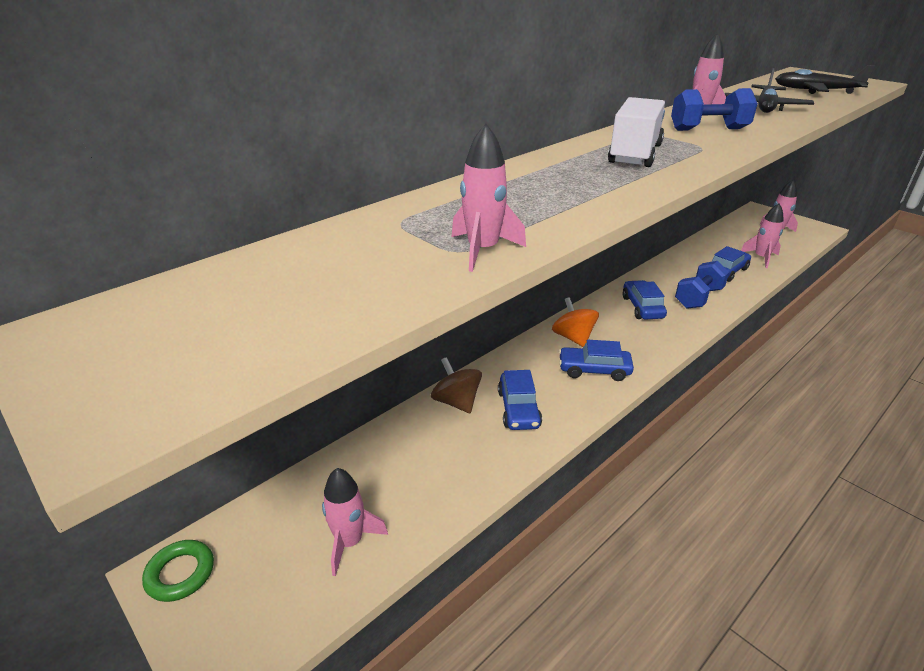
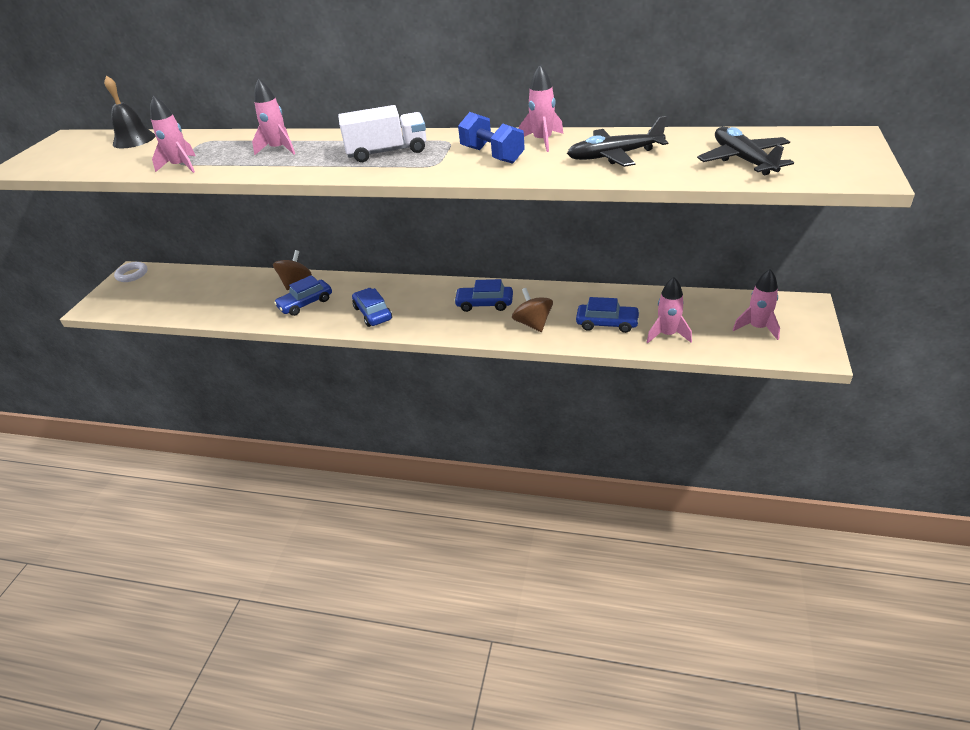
camera: 60 degrees right, 5 degrees up
green ring [142,540,214,602] -> white ring [114,262,148,282]
pink rocket [322,468,388,576] -> pink rocket moved to [252,78,295,155]
orange spinning top [552,297,599,347] -> none
blue car [622,280,667,320] -> blue car turned 135 degrees counterclockwise [454,279,513,312]
blue dumbbell [675,261,729,309] -> brown spinning top [512,288,553,332]
none -> black bell [104,76,155,148]

